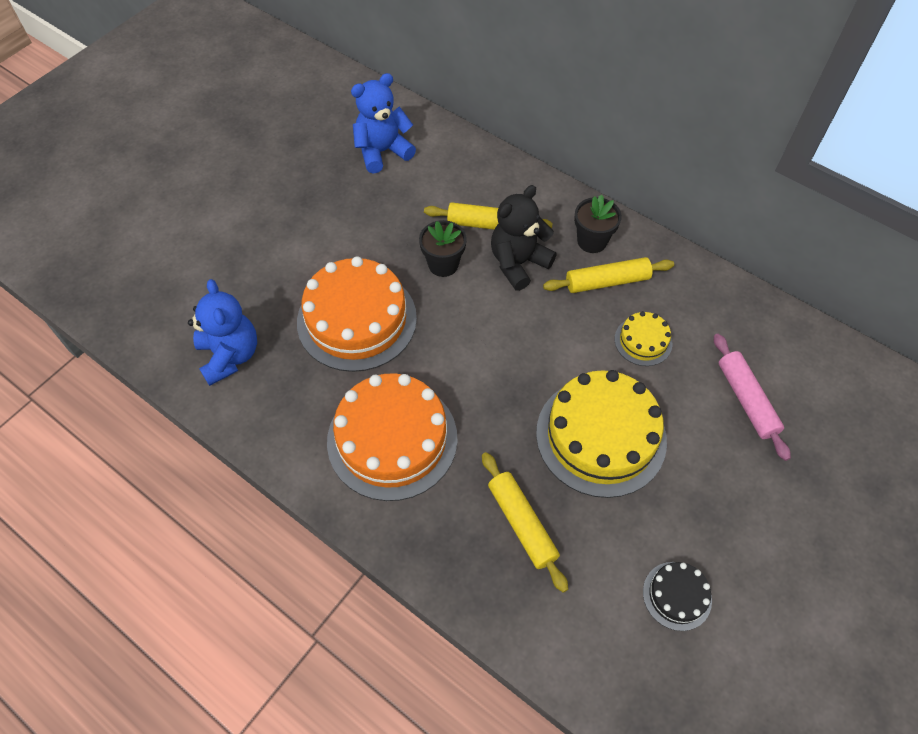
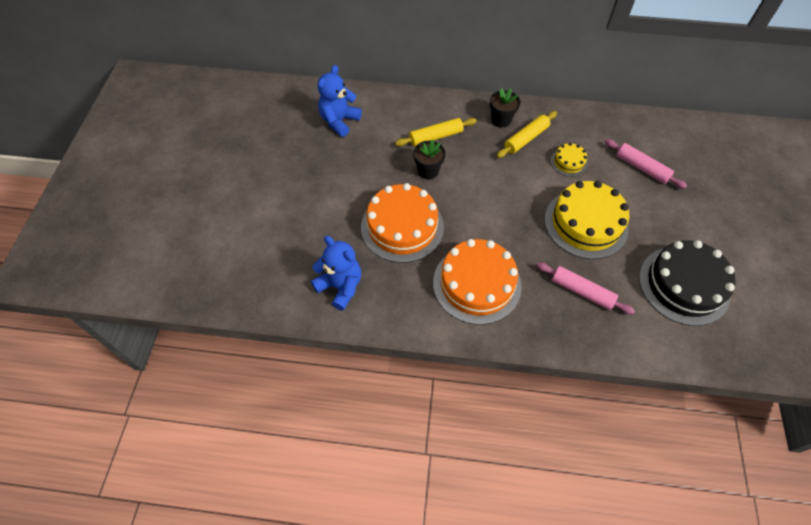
camera: 30 degrees left, 0 degrees up
yellow rolling pin [482,452,568,593] -> pink rolling pin [536,262,635,314]
black teddy bear [491,185,557,291] -> none
black cake [643,562,712,631] -> black cake [639,240,736,326], size x2.11

